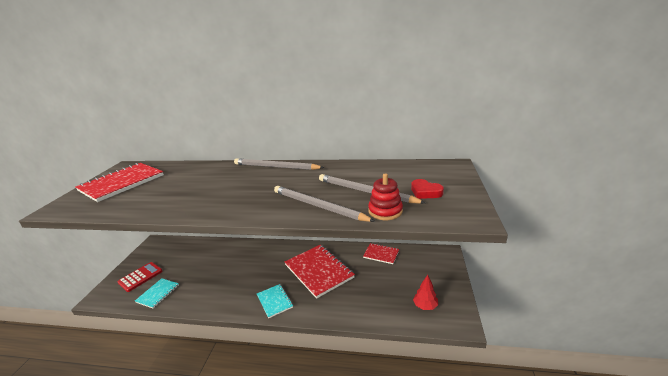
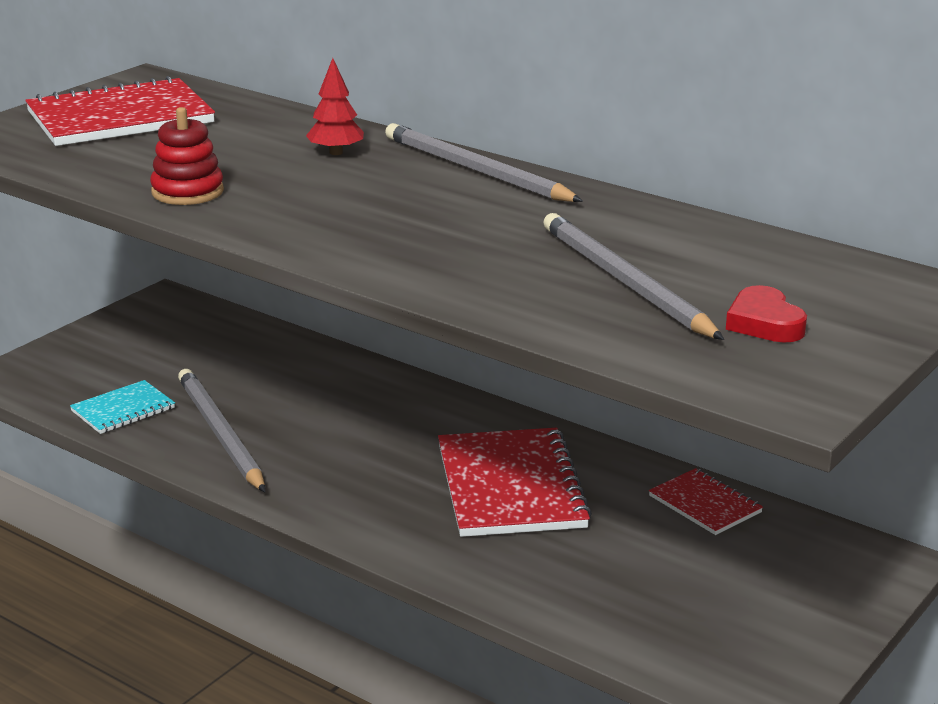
camera: 25 degrees right, 0 degrees up
red calculator [118,262,163,292] -> none
turquoise notebook [257,284,293,318] -> none
grey pencil [274,186,375,222] -> grey pencil moved to [178,369,265,492]
red stacking toy [368,173,403,220] -> red stacking toy moved to [150,107,224,205]
red tree [413,275,438,310] -> red tree moved to [306,58,364,155]

